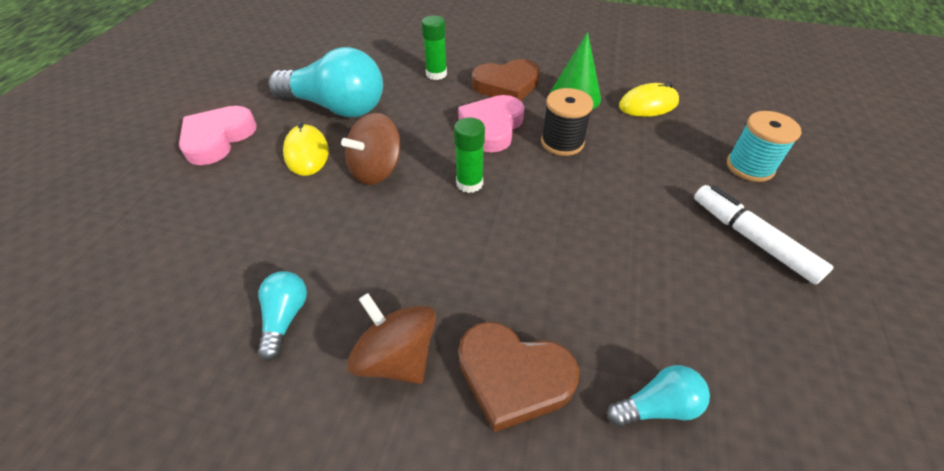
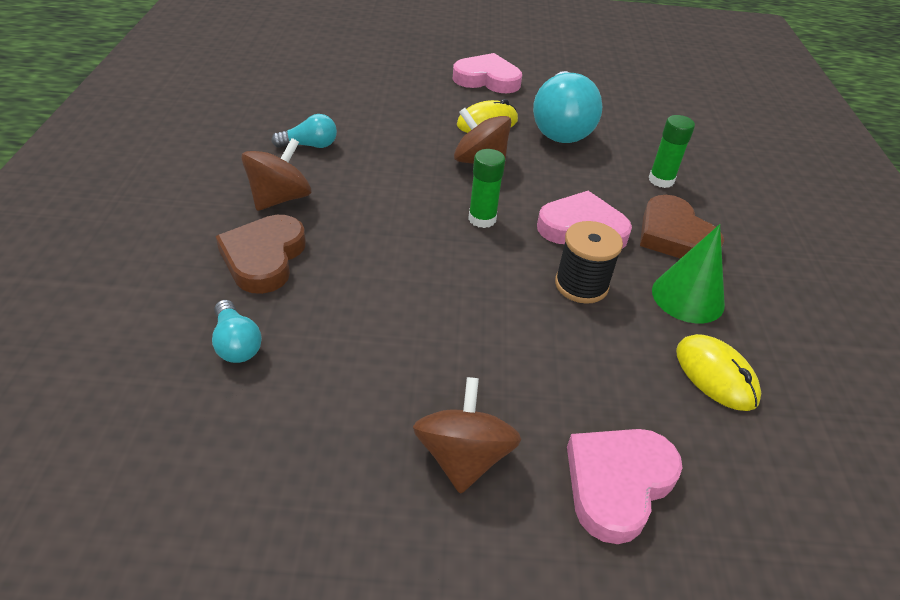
camera: 75 degrees right, 5 degrees down
white marker [694,185,834,285] -> brown spinning top [413,377,521,494]
turquoise spool [727,111,801,182] -> pink heart [567,429,683,544]

